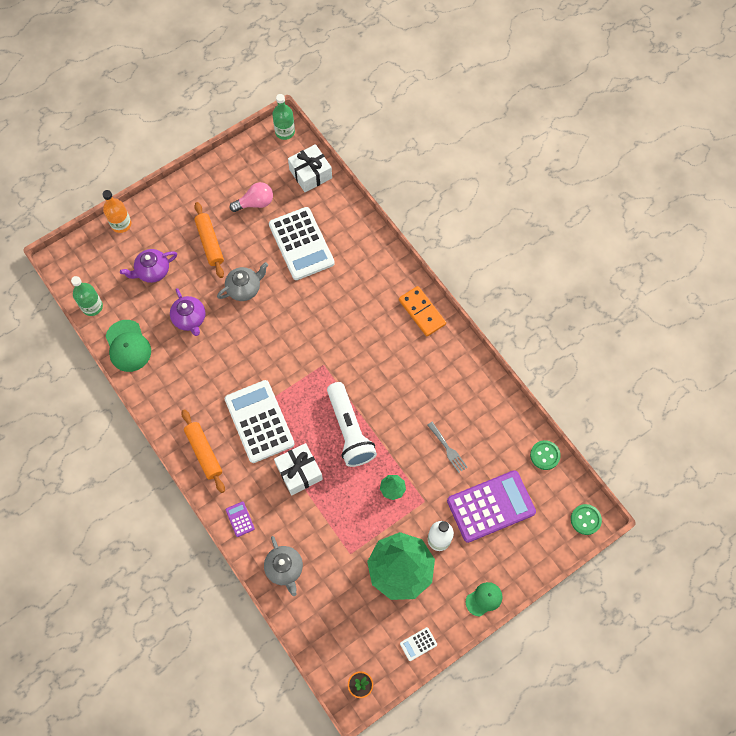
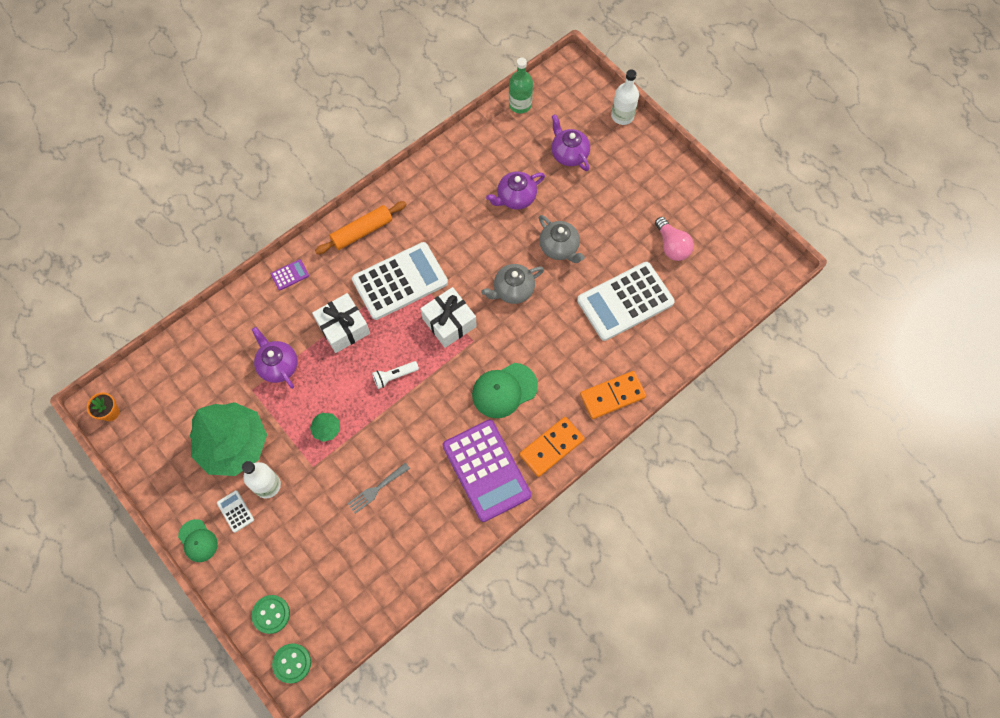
camera: 85 degrees right, 0 degrees up
orange bottle [102,190,131,233] -> white bottle [611,70,639,125]
green cap [106,320,151,372] -> green cap moved to [472,363,538,418]
orange rolling pin [194,202,224,278] -> none
grey teapot [264,536,303,596] -> grey teapot moved to [481,264,544,304]
green bottle [272,94,295,140] -> none
white gift [288,144,332,192] -> white gift moved to [420,287,477,348]
white flashlight [327,382,377,467] -> white flashlight [372,361,419,389], size x0.47
white calculator [400,627,437,661] -> white calculator moved to [217,490,254,533]
purple calculator [447,470,536,543] -> purple calculator moved to [443,420,531,522]
green button [530,440,561,470] -> green button moved to [252,595,290,634]
none -> purple teapot [252,327,298,389]
none -> orange domino [580,371,646,419]

